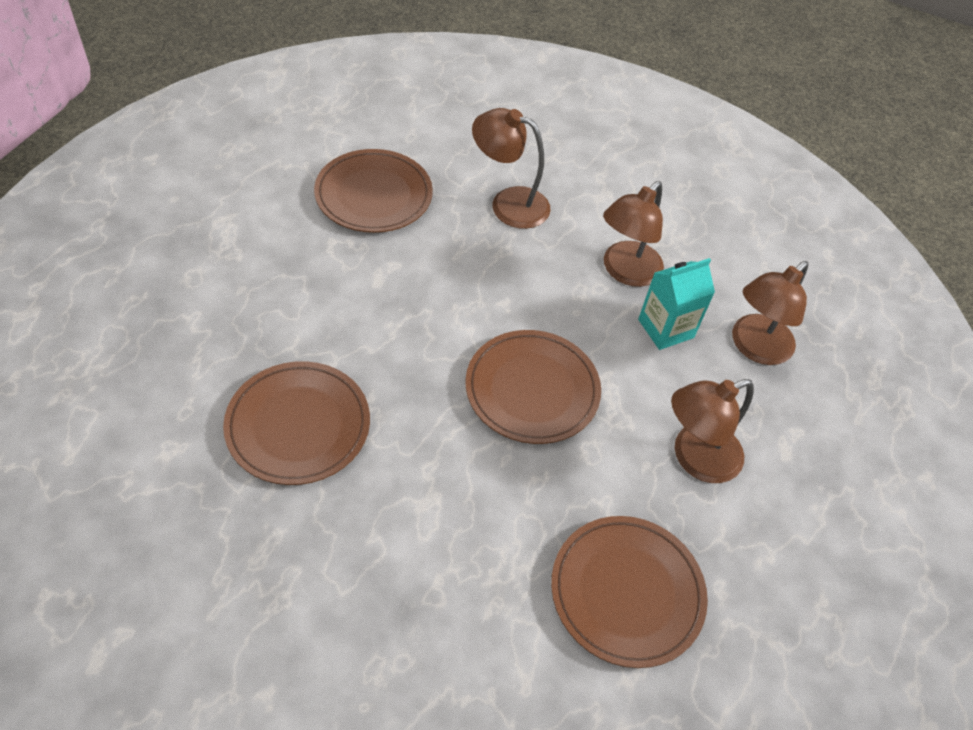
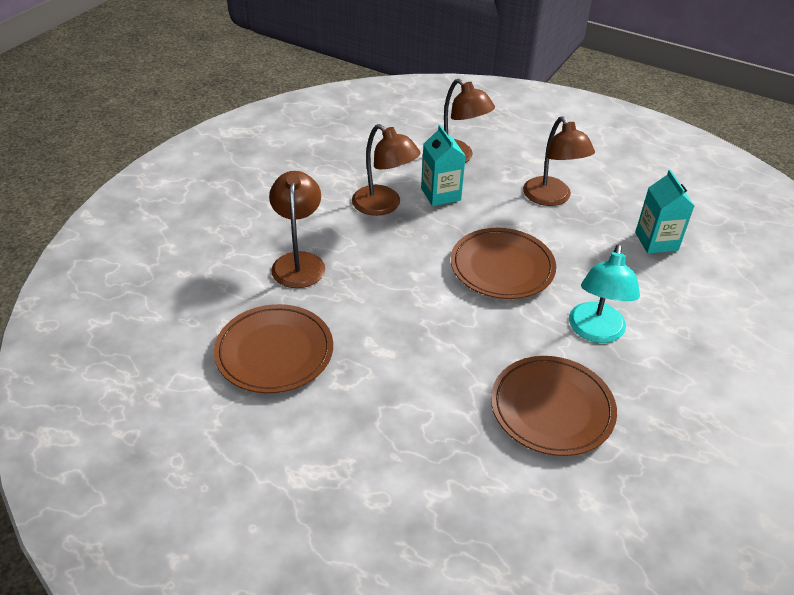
camera: 80 degrees left, 10 degrees down
brown lamp [472,108,551,229] -> brown lamp turned 150 degrees clockwise [269,171,325,288]
brown plate [551,516,708,668] -> turquoise carton [635,170,694,253]
none -> turquoise lamp [569,244,640,343]

